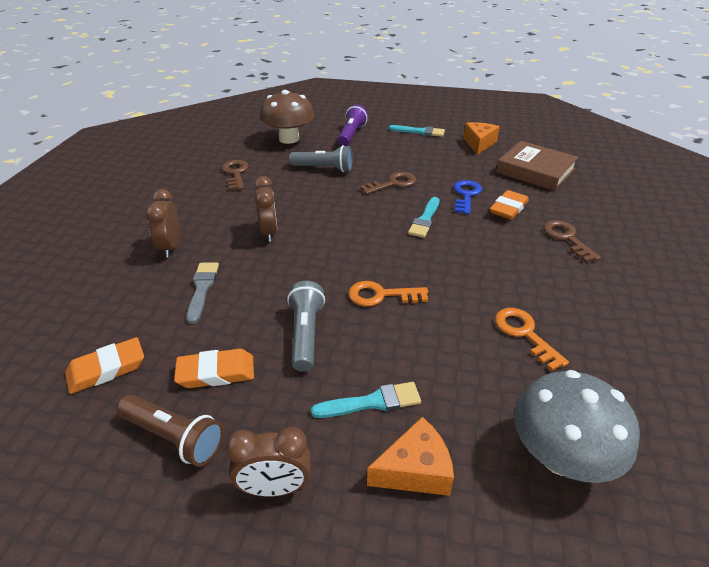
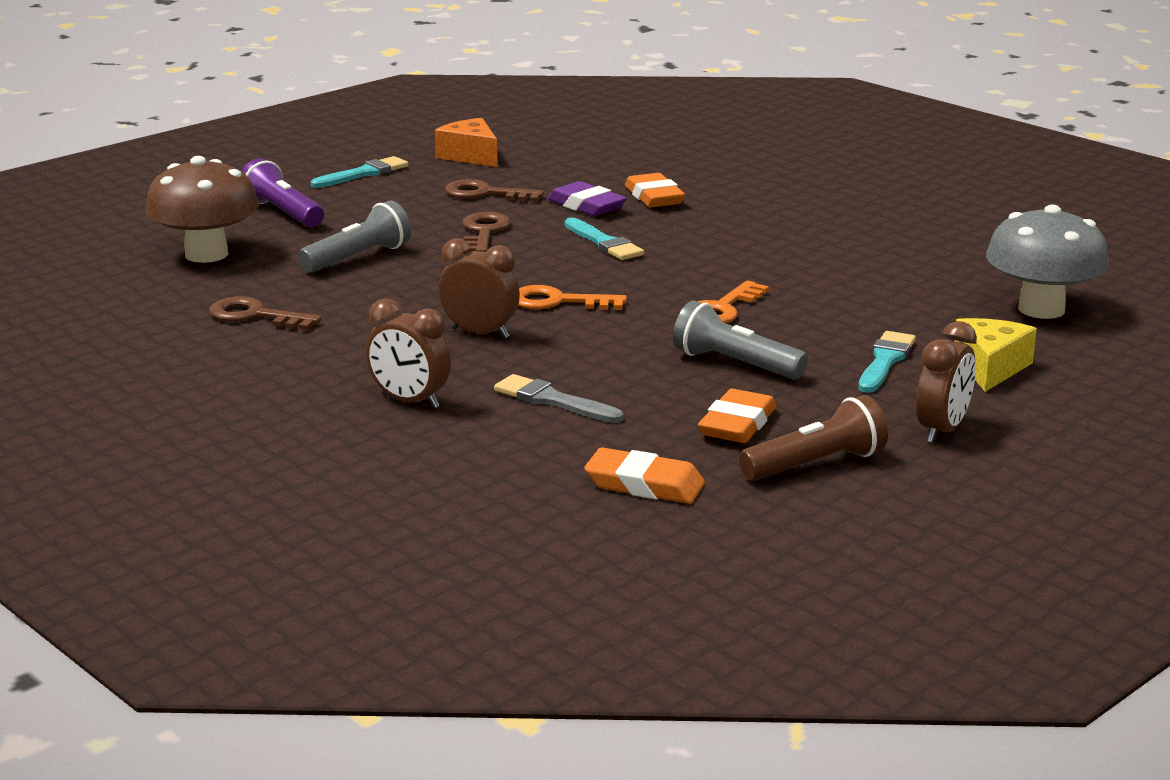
camera: 55 degrees left, 15 degrees down
orange eraser [65,337,144,394] -> orange eraser turned 75 degrees counterclockwise [584,447,705,504]
orange cheese [367,417,454,496] -> yellow cheese [954,318,1037,392]
blue key [454,180,482,214] -> purple eraser [548,181,627,216]
orange key [495,308,569,371] -> orange key moved to [518,285,627,310]
brown book [496,141,579,191] -> none
brown key [543,220,601,262] -> brown key moved to [445,179,544,202]

